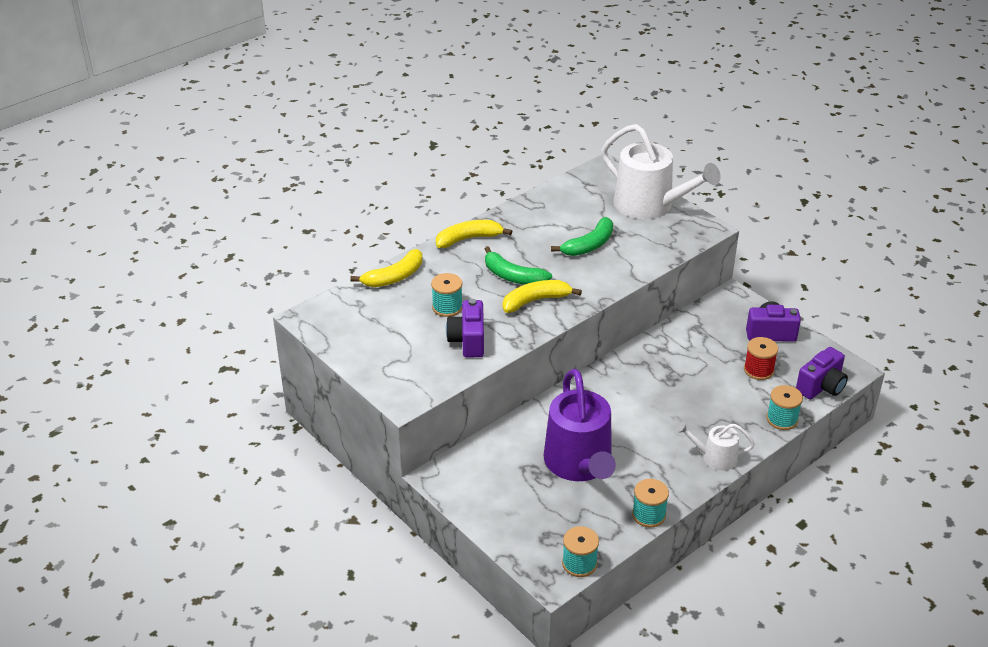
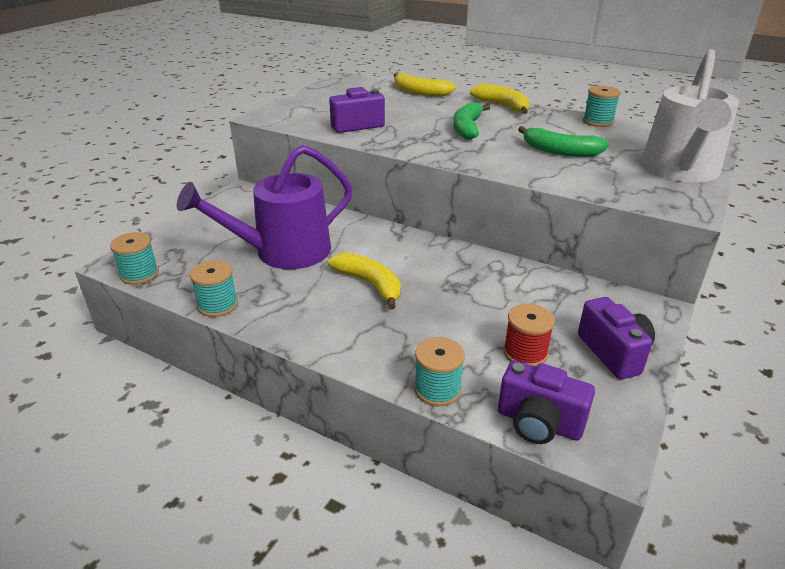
camera: 70 degrees right, 5 degrees down
turquoise spool [431,273,462,317] -> turquoise spool moved to [583,86,621,127]
yellow banana [503,280,582,313] -> yellow banana moved to [328,252,401,310]
white watering can [676,422,755,471] -> none

